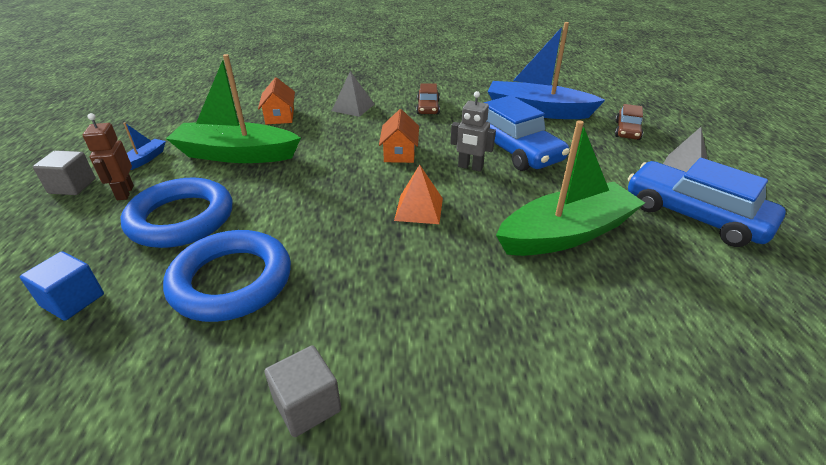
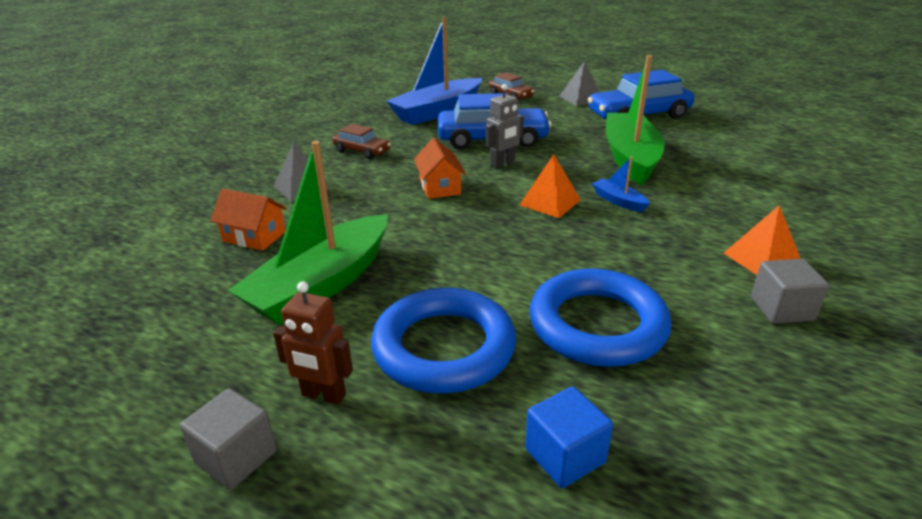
camera: 60 degrees left, 5 degrees down
blue boat [123,122,166,170] -> blue boat moved to [592,156,650,212]
orange house [379,109,419,163] -> orange house turned 45 degrees clockwise [414,138,466,199]
none -> orange pyramid [724,205,801,275]

